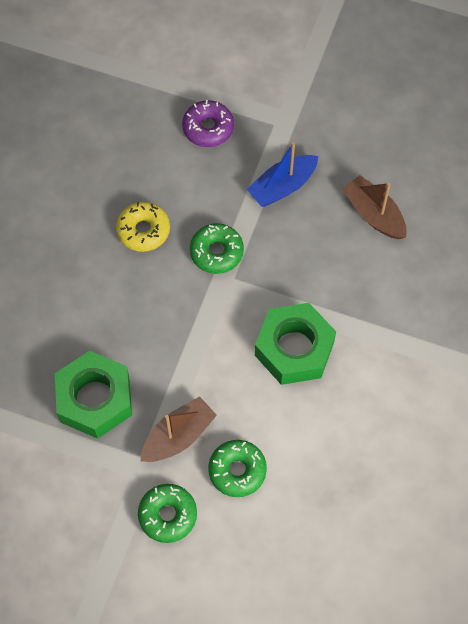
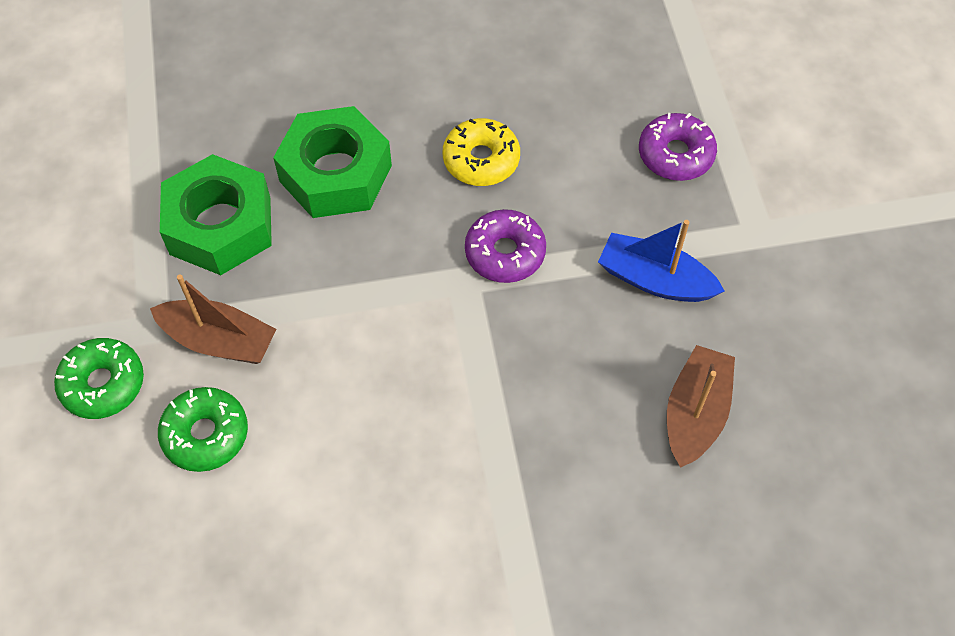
camera: 60 degrees right, 5 degrees down
green donut [190,223,244,274] -> purple donut [465,209,546,283]
green nut [255,303,336,385] -> green nut moved to [273,106,392,218]

